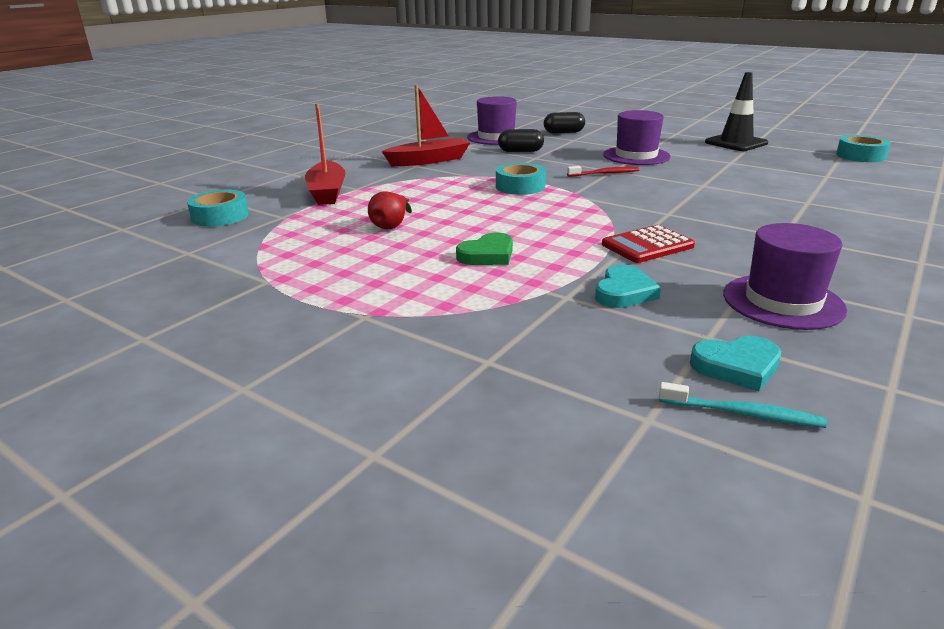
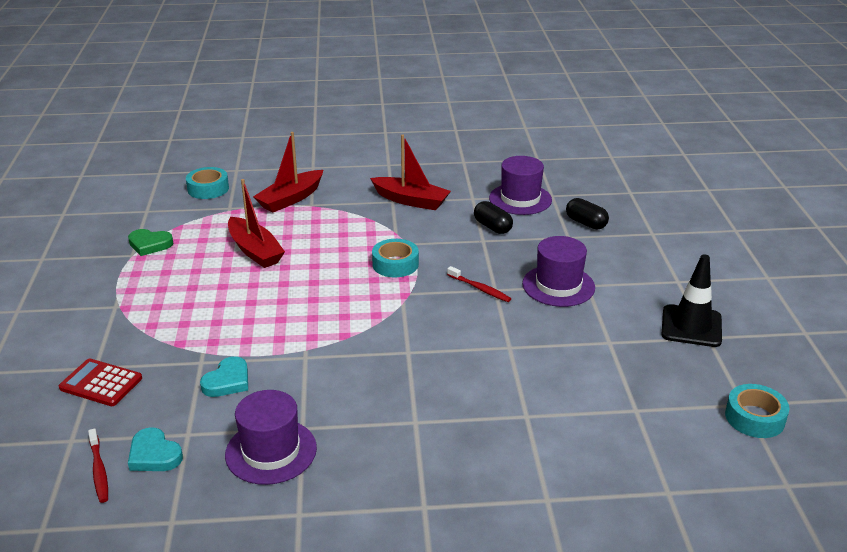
camera: 50 degrees right, 5 degrees up
red pear [368,191,412,229] -> red boat [228,179,285,268]
green heart [456,232,513,265] -> green heart moved to [128,229,173,256]
turquoise heart [595,265,661,308] -> turquoise heart turned 45 degrees counterclockwise [200,356,248,397]
red calculator [602,225,695,263] -> red calculator moved to [59,358,142,406]
turquoise toothbrush [659,382,827,428] -> red toothbrush [88,428,108,503]

